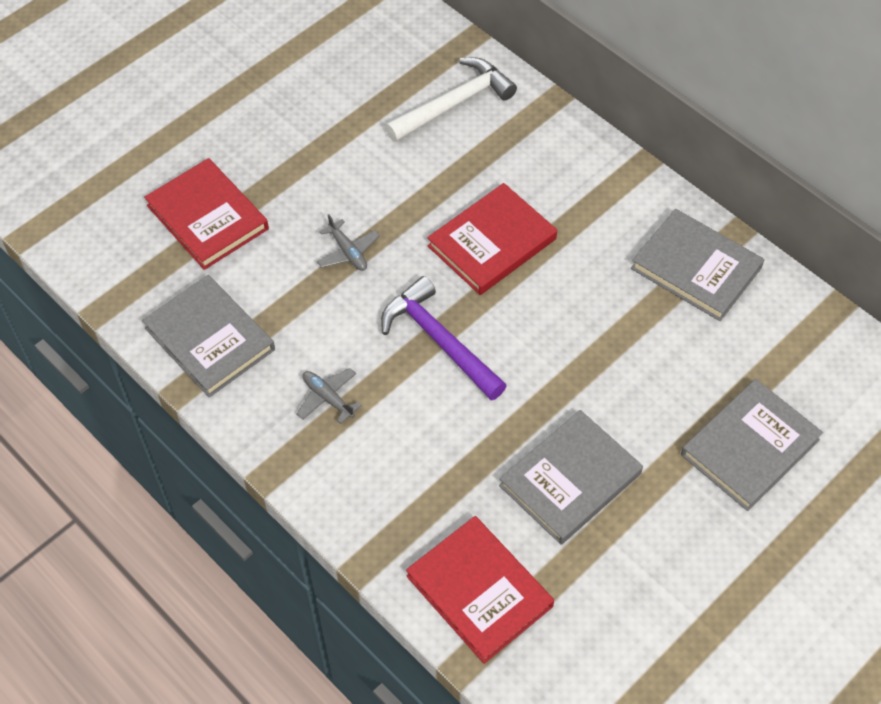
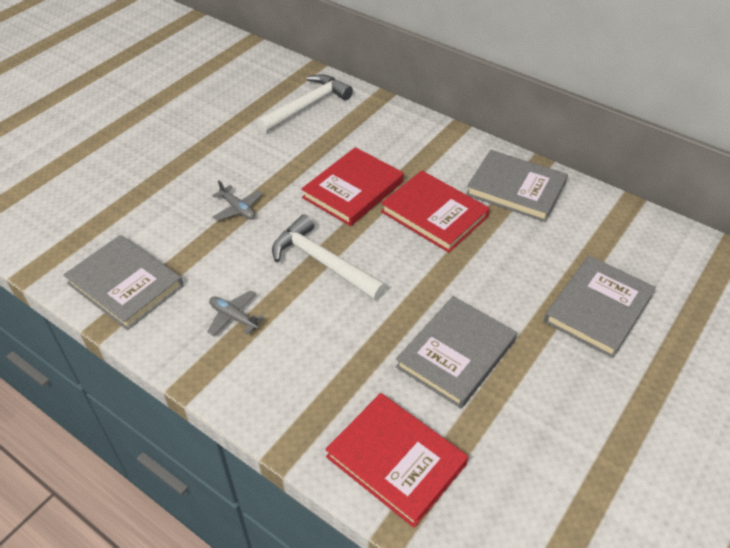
camera: 10 degrees left, 10 degrees down
red book [144,158,269,270] -> red book moved to [381,171,490,253]
purple hammer [381,276,507,400] -> white hammer [272,214,387,301]

